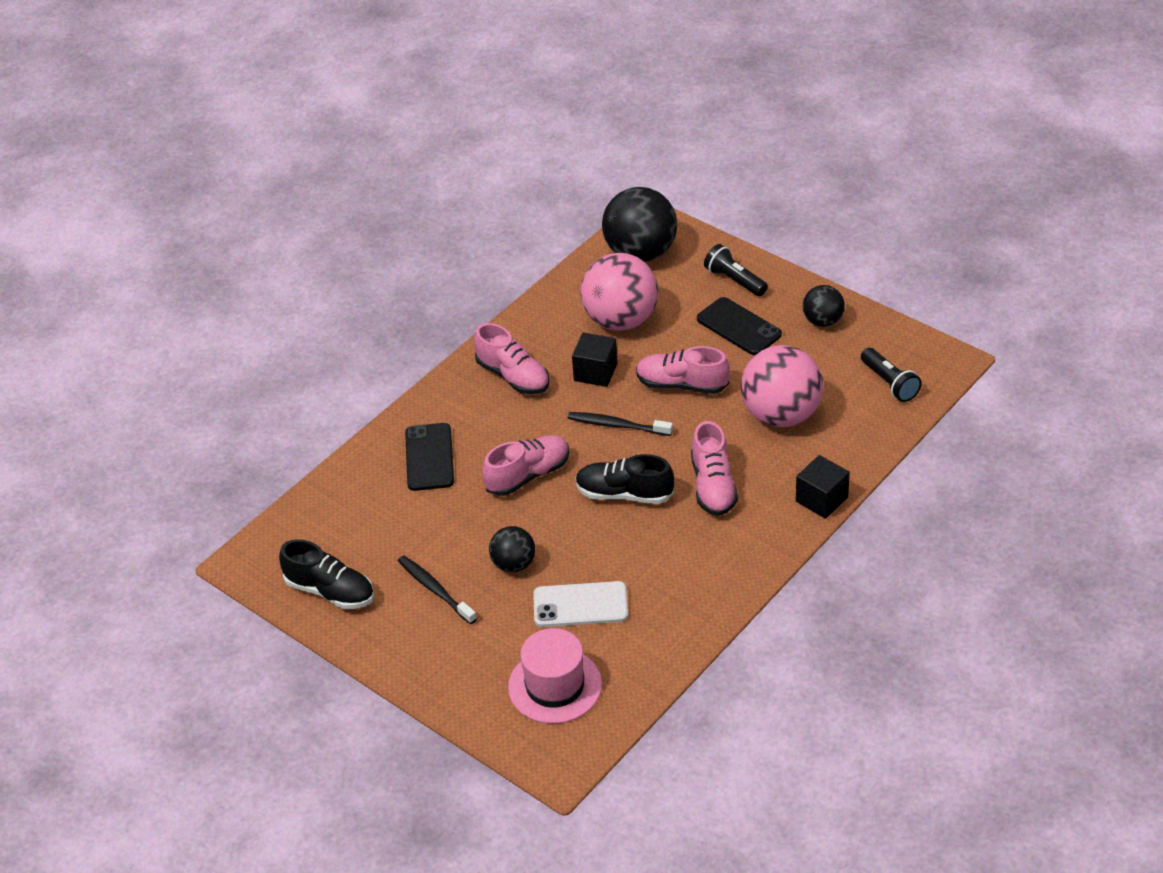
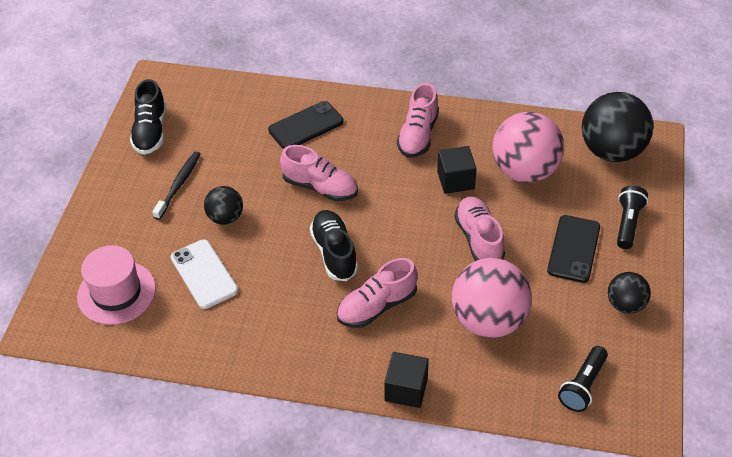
camera: 60 degrees right, 5 degrees up
black toothbrush [568,412,673,436] -> none

